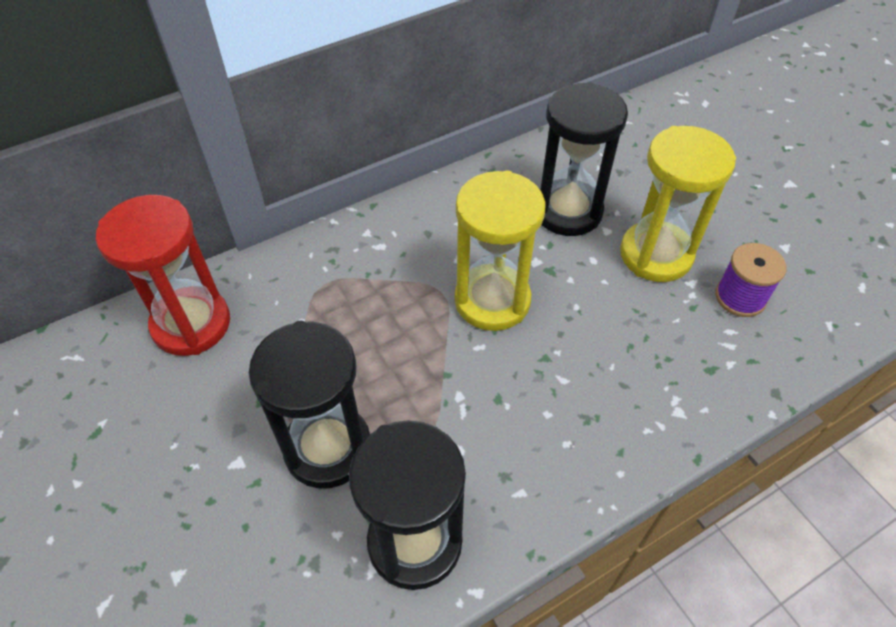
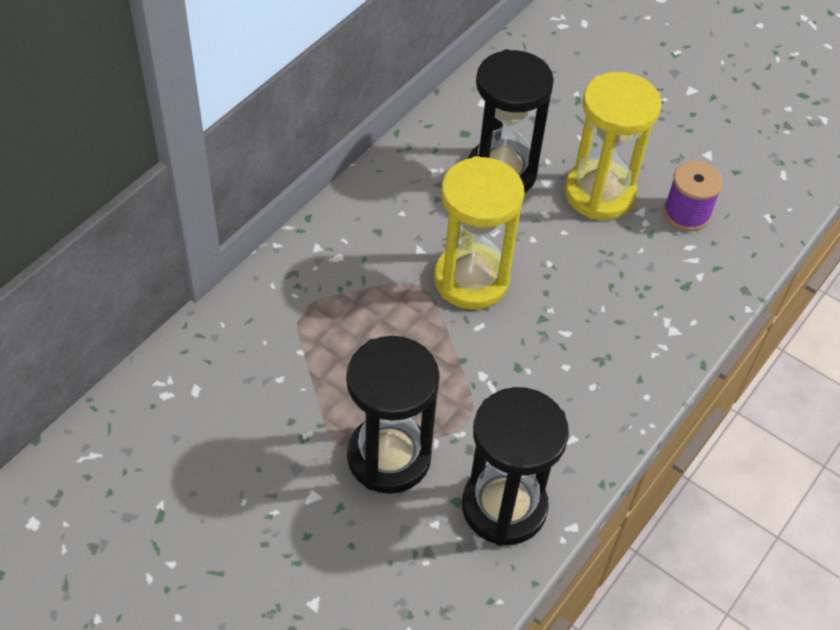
camera: 25 degrees left, 0 degrees up
red hourglass [96,195,230,356] -> none

